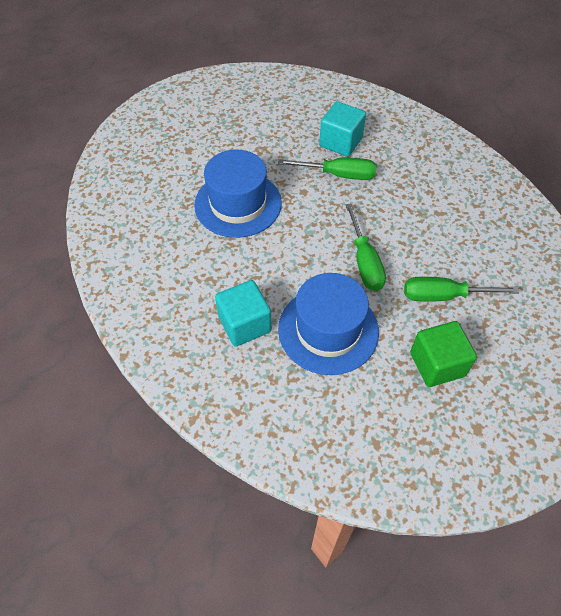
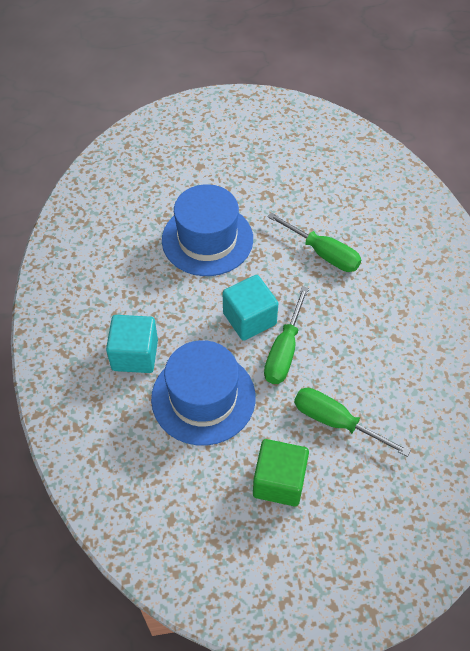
camera: 30 degrees right, 0 degrees up
turquoise cube [319,101,366,157] -> turquoise cube moved to [223,275,278,341]

